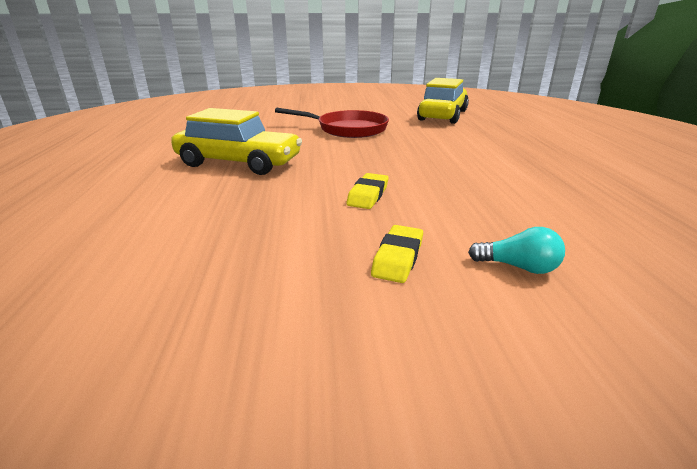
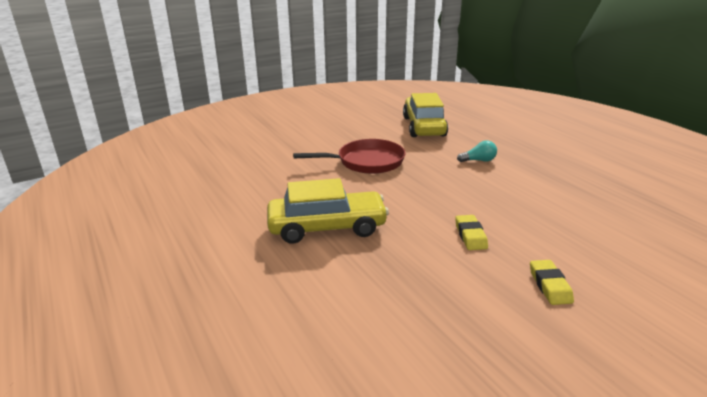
camera: 25 degrees left, 0 degrees up
turquoise light bulb [468,227,565,274] -> turquoise light bulb moved to [457,140,497,162]

